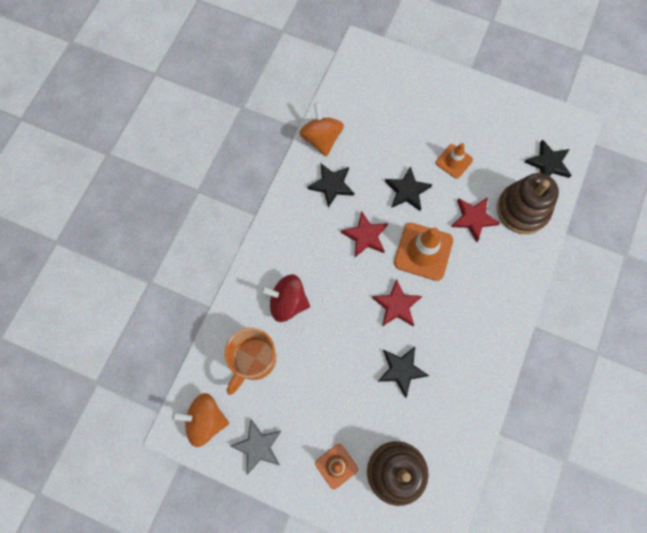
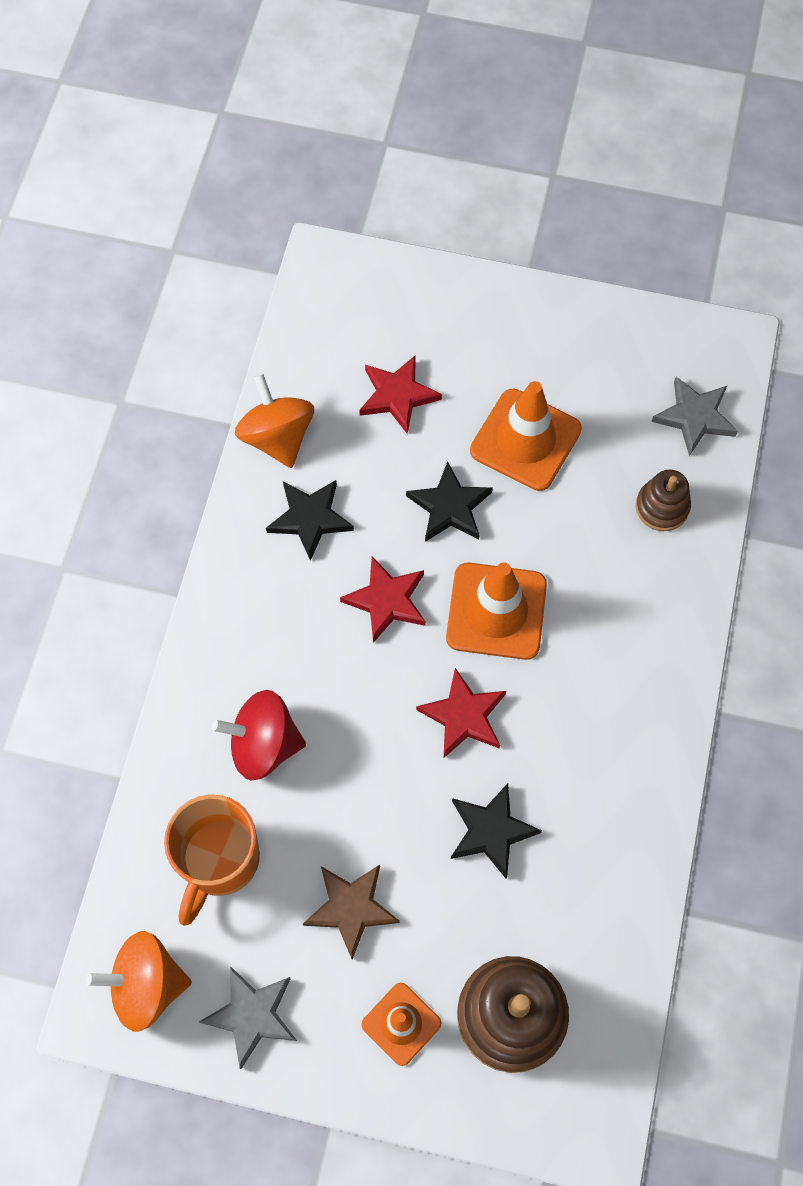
camera: 10 degrees left, 5 degrees down
orange traffic cone [436,143,473,179] -> orange traffic cone [470,381,582,491], size x1.68
red star [451,197,500,242] -> red star moved to [359,355,442,434]
brown stacking toy [497,173,559,234] -> brown stacking toy [636,470,691,531], size x0.56
black star [525,140,571,178] -> grey star [651,377,738,456]
none -> brown star [303,865,400,960]

